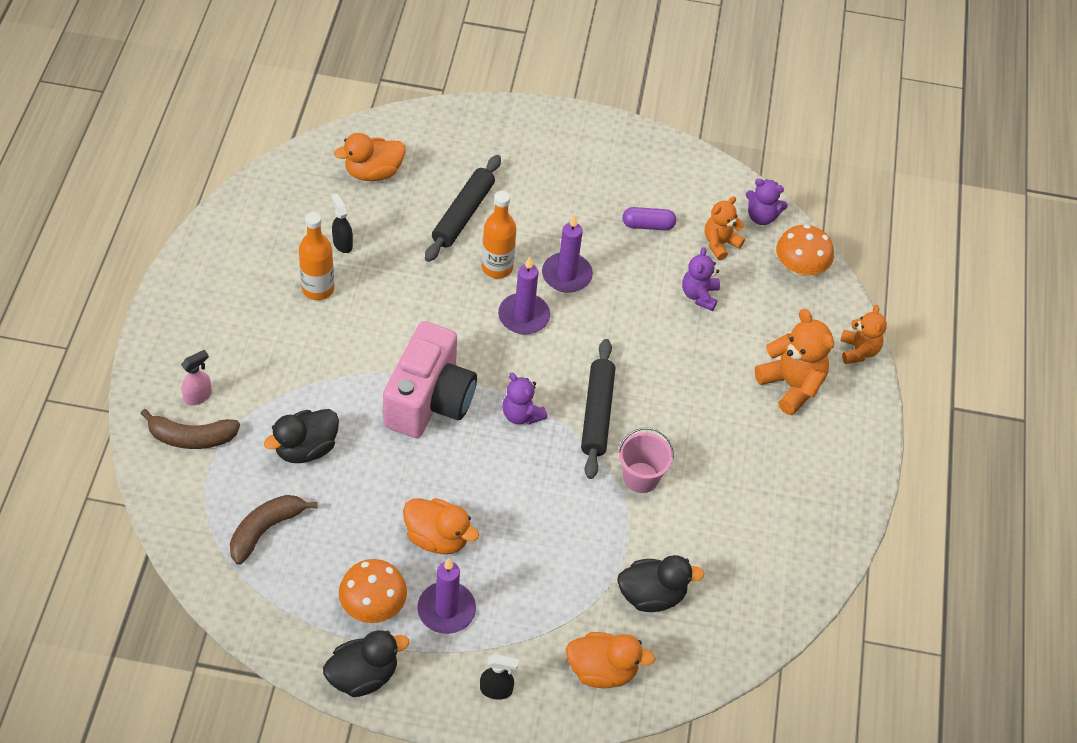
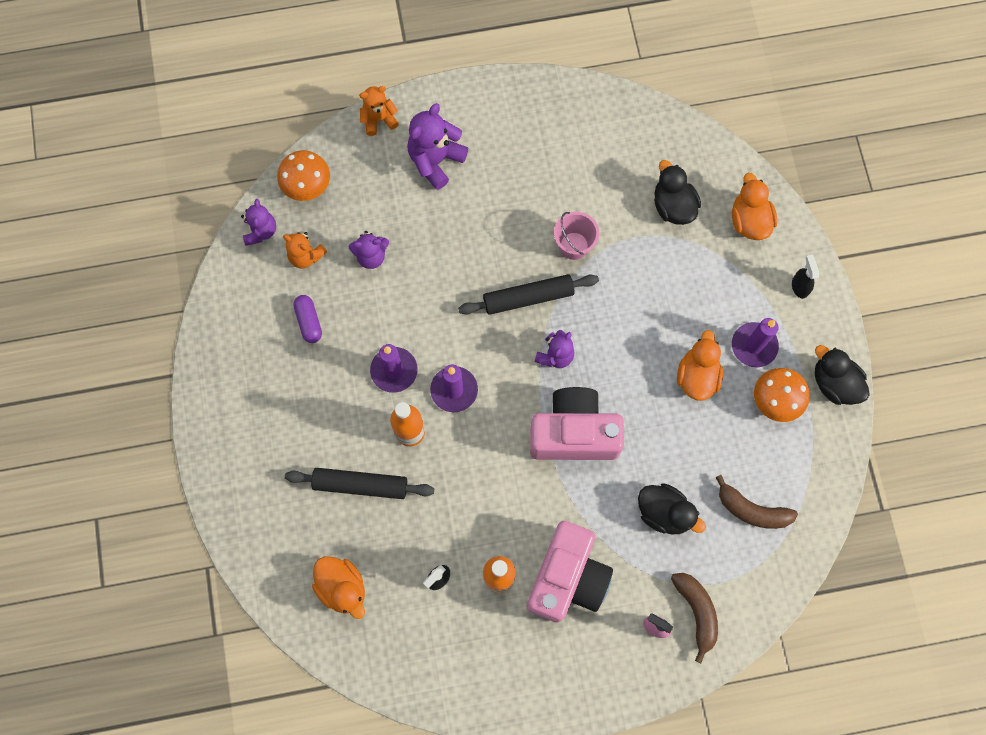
camera: 105 degrees left, 20 degrees up
orange teddy bear [755,309,834,415] -> purple teddy bear [407,103,468,190]
none -> pink camera [527,521,613,622]

